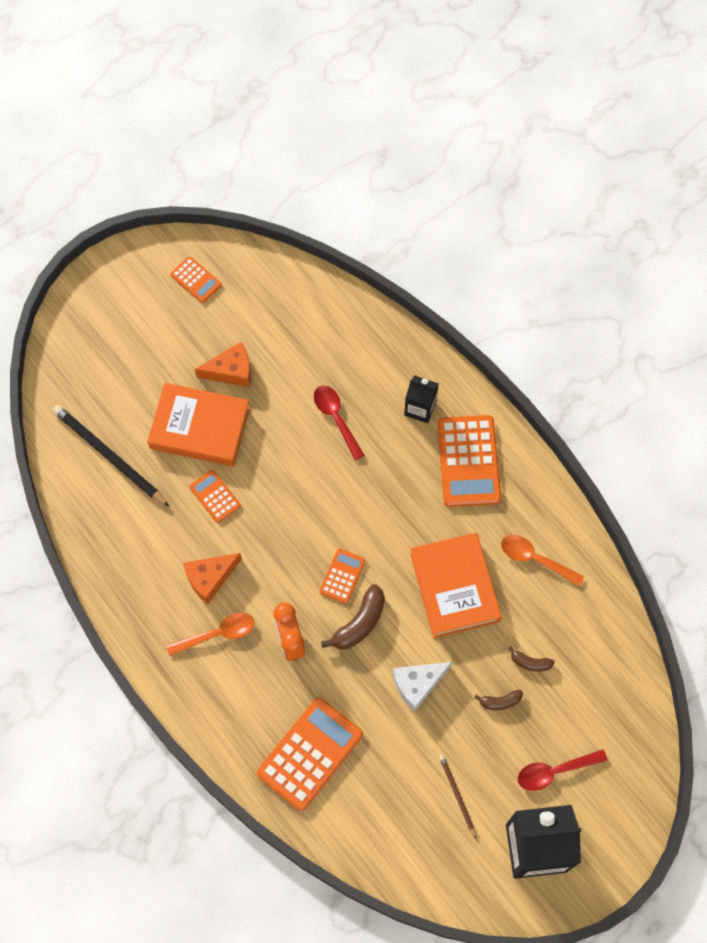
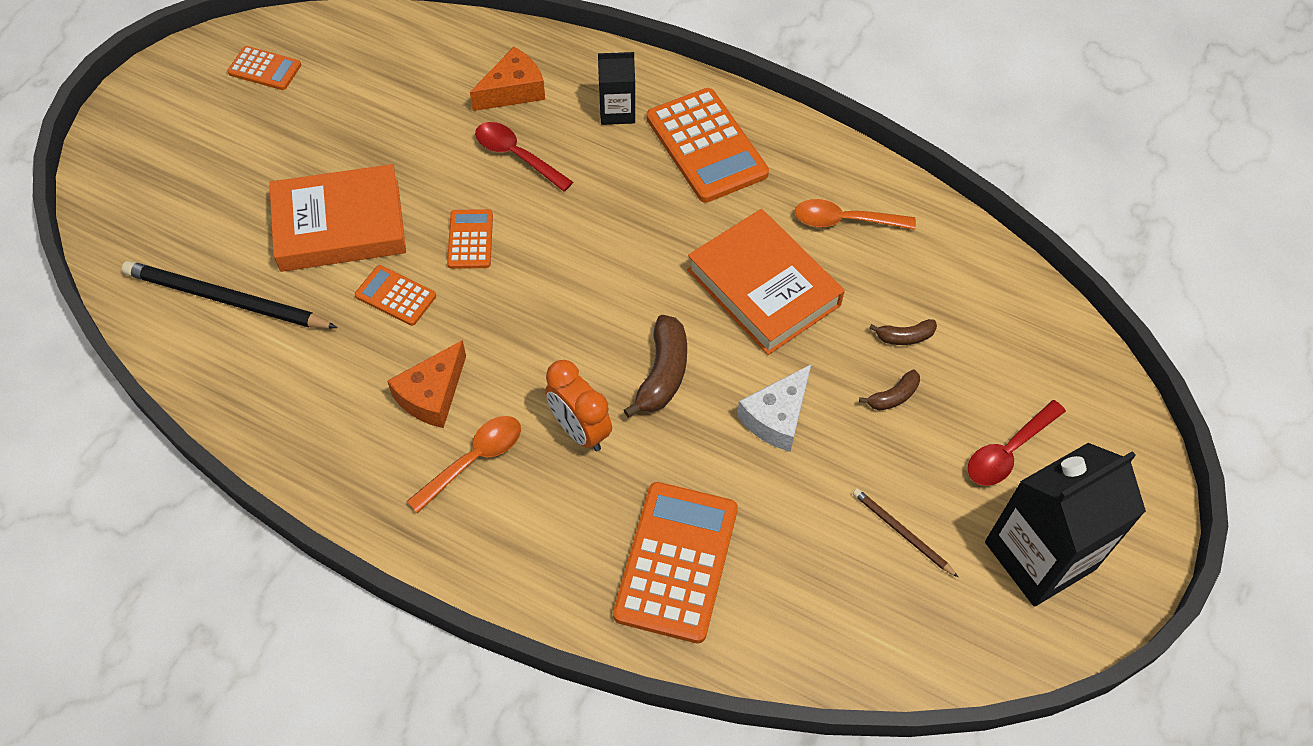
camera: 25 degrees left, 10 degrees down
orange cheese [195,342,251,387] -> orange cheese moved to [470,47,545,111]
orange calculator [320,549,365,604] -> orange calculator moved to [447,209,493,269]

